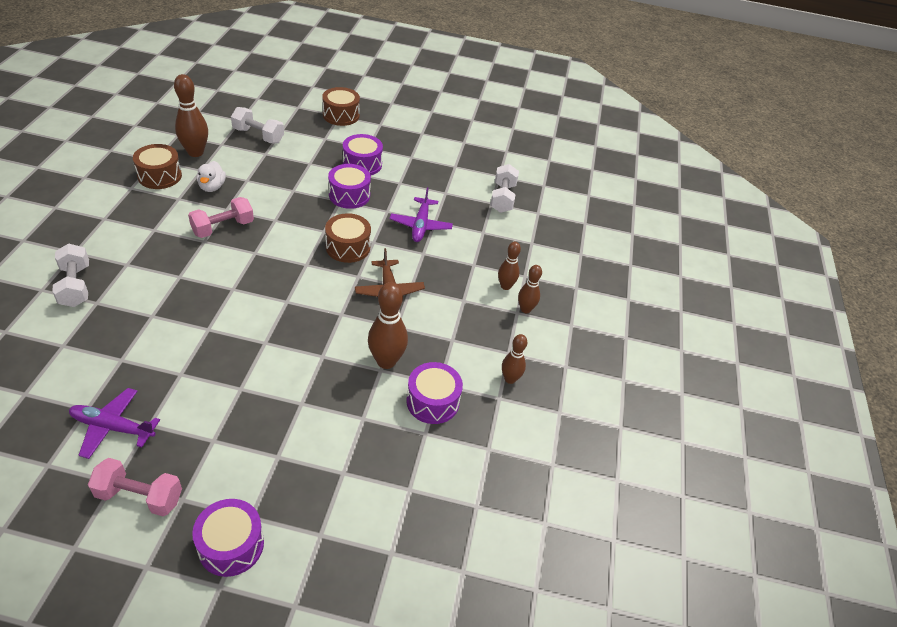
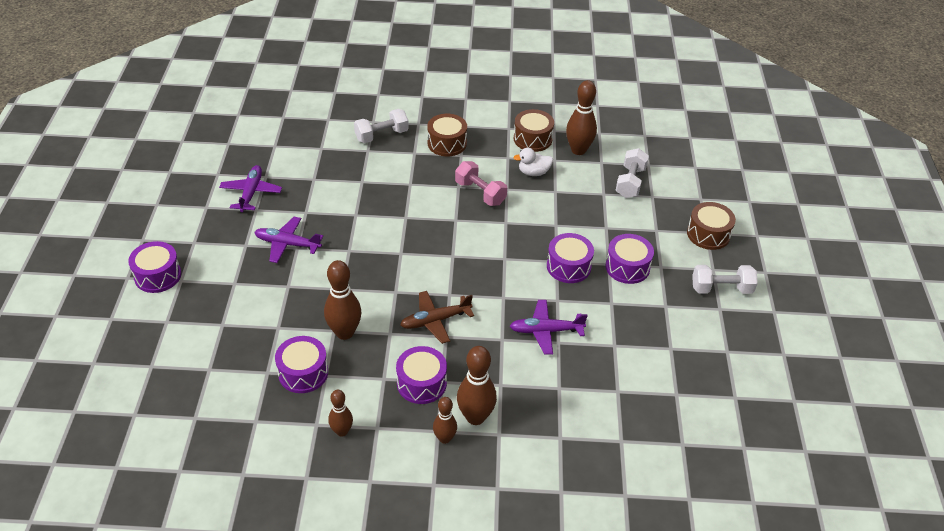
camera: 85 degrees right, 0 degrees up
pink dumbbell [88,458,182,516] -> none
brown drum [325,213,371,263] -> brown drum moved to [427,114,467,156]
white dumbbell [490,164,519,213] -> white dumbbell moved to [692,265,758,294]
brown bowling pin [498,242,521,290] -> brown bowling pin [457,346,497,425], size x1.65
none -> purple plane [254,217,323,263]
none -> purple drum [396,346,447,404]

